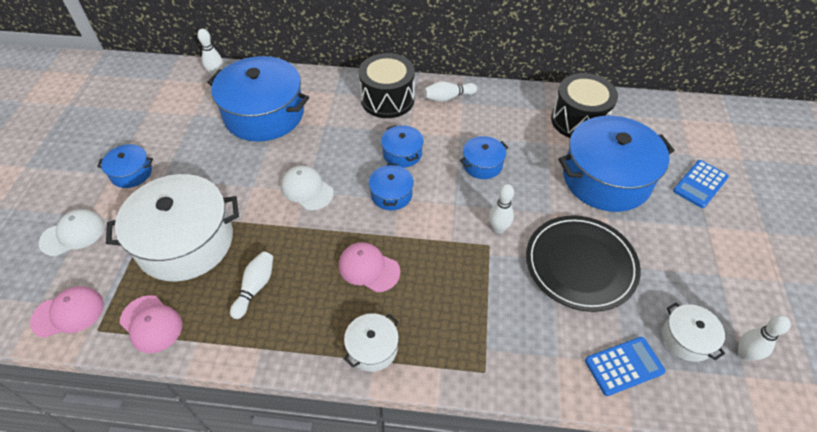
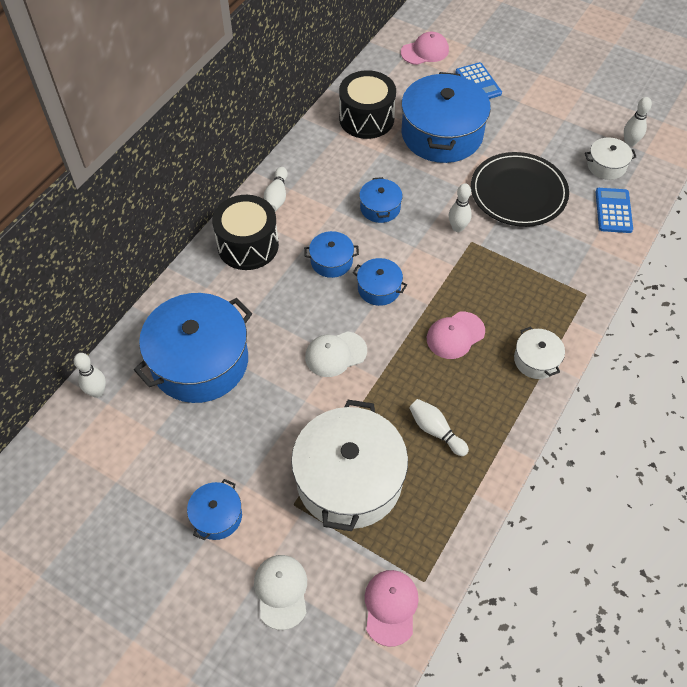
camera: 65 degrees left, 5 degrees up
pink cap [120,295,182,353] -> pink cap moved to [401,32,449,65]

